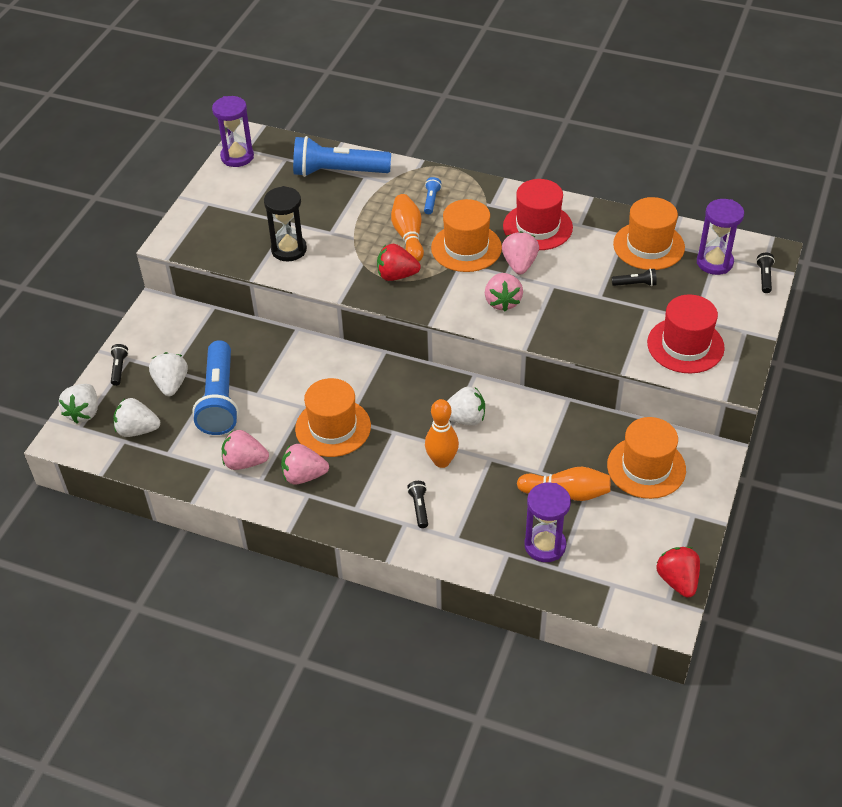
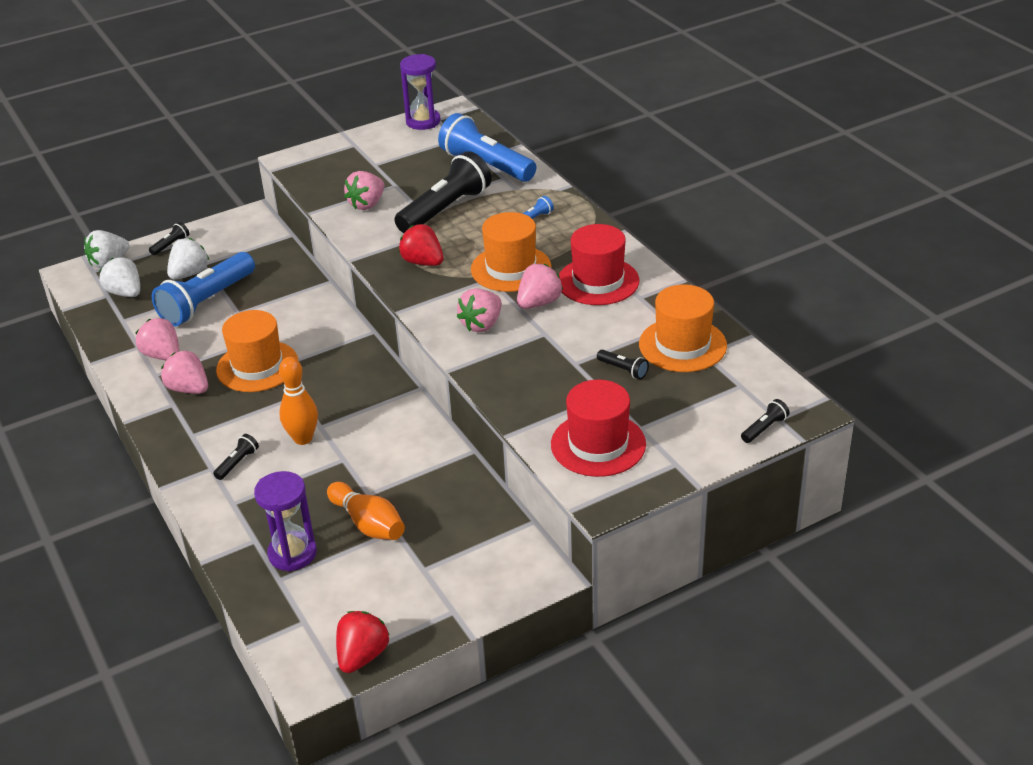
camera: 40 degrees right, 10 degrees down
black hourglass [264,186,307,261] -> pink strawberry [344,171,384,210]
orange bowling pin [391,194,424,262] -> none
white strawberry [447,386,485,426] -> none
orange hat [607,417,686,499] -> none
purple hourglass [697,199,744,275] -> none
none -> black flashlight [394,151,492,233]

